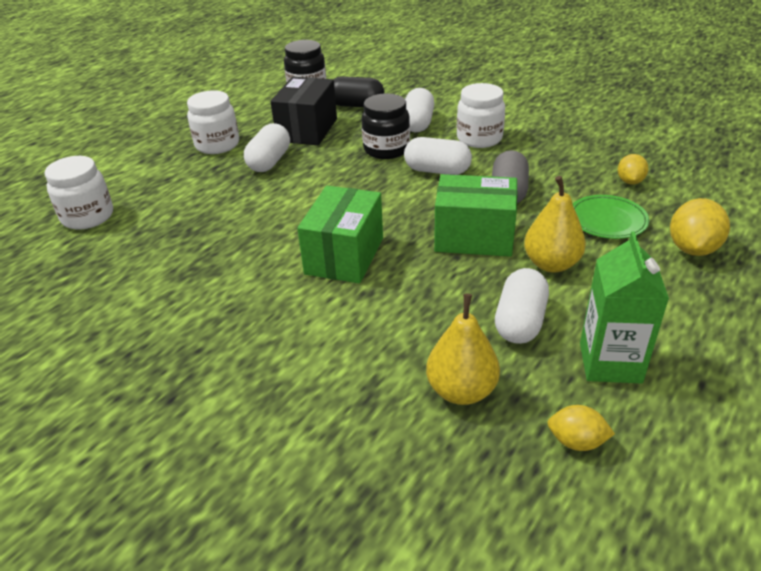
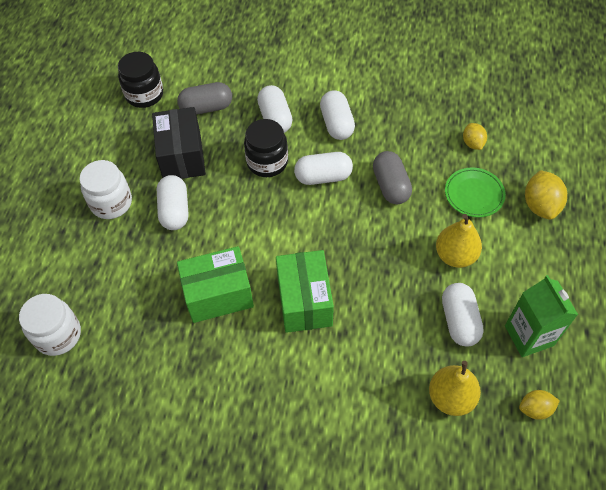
camera: 25 degrees left, 20 degrees up
black capsule [333,76,384,107] -> grey capsule [177,82,232,115]
green box [434,174,518,257] -> green box moved to [177,246,254,323]
white jar [457,83,505,148] -> white capsule [320,90,355,140]

